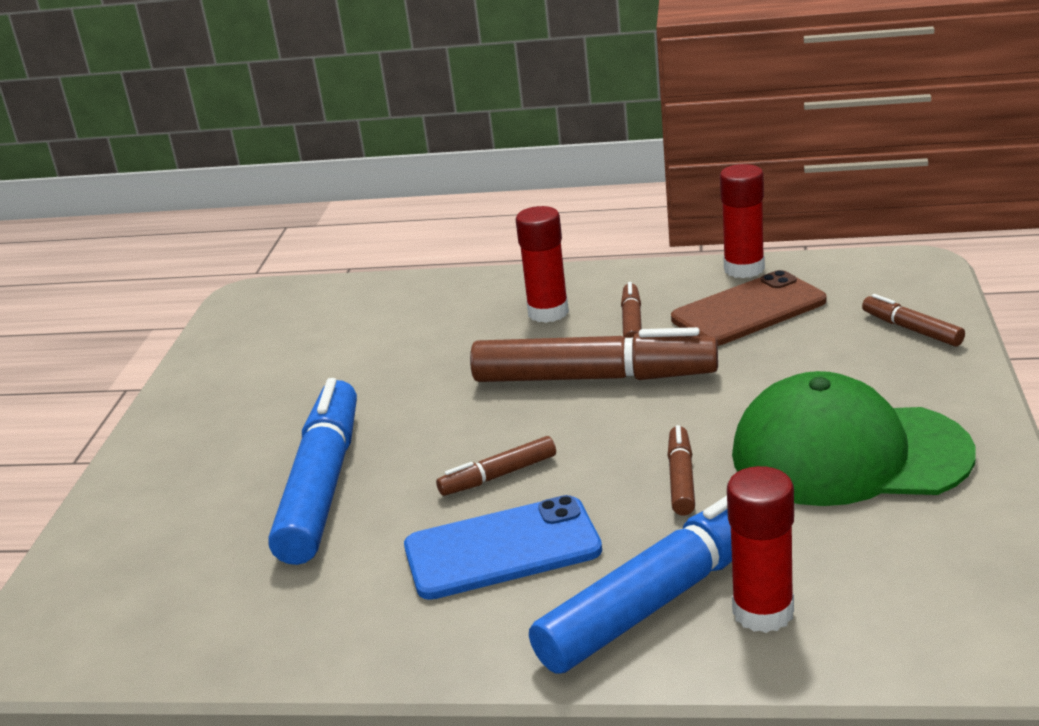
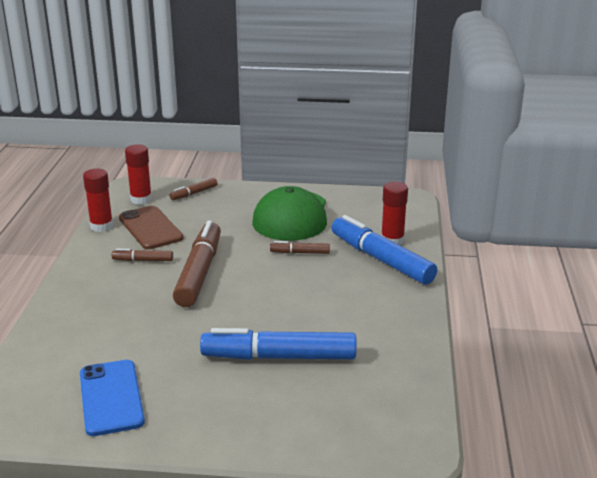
camera: 95 degrees left, 0 degrees up
blue phone [404,495,602,600] -> blue phone moved to [80,360,145,436]
brown marker [436,436,556,496] -> none
red glue stick [516,206,569,323] -> red glue stick moved to [125,144,152,205]

